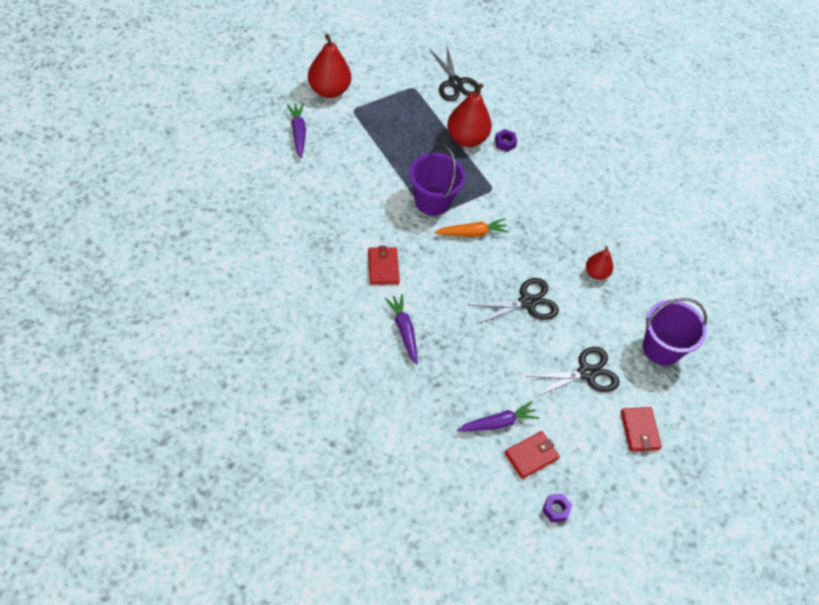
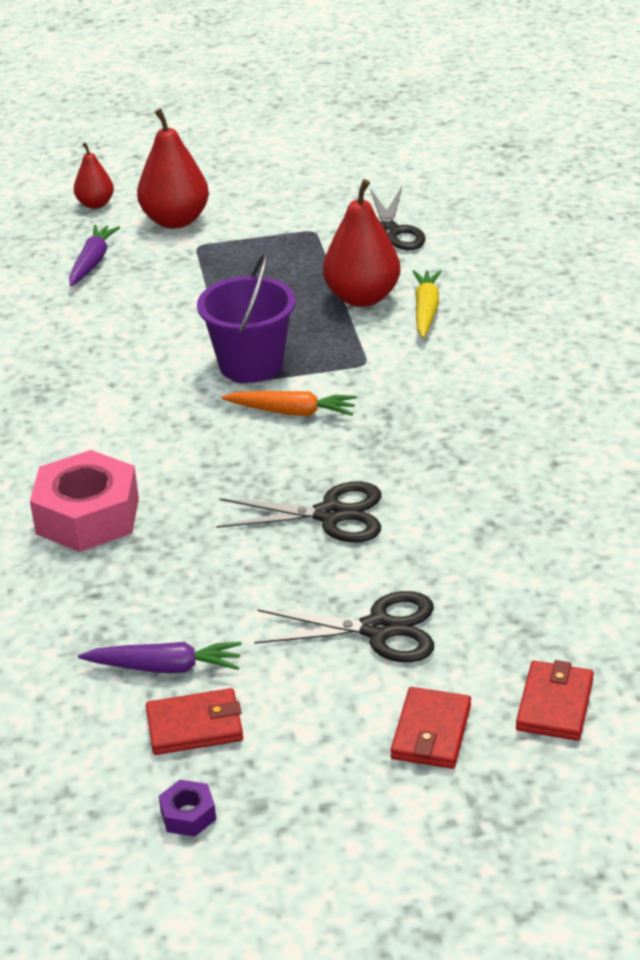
camera: 30 degrees right, 20 degrees down
red wallet [368,246,400,285] -> red wallet moved to [516,660,594,741]
purple carrot [385,294,418,364] -> pink nut [30,450,139,552]
purple nut [495,129,517,152] -> yellow carrot [412,270,442,338]
red pear [586,246,613,280] -> red pear moved to [74,142,114,209]
purple bucket [643,298,707,366] -> none

